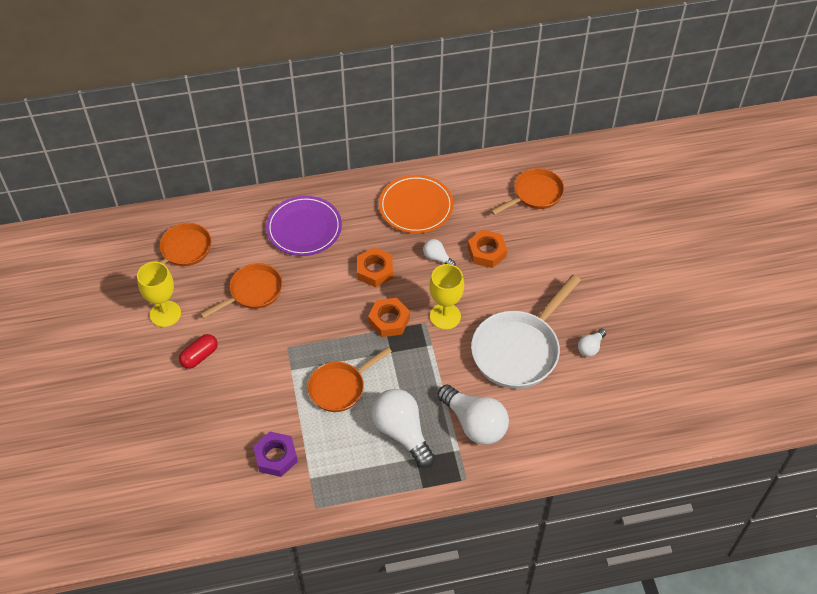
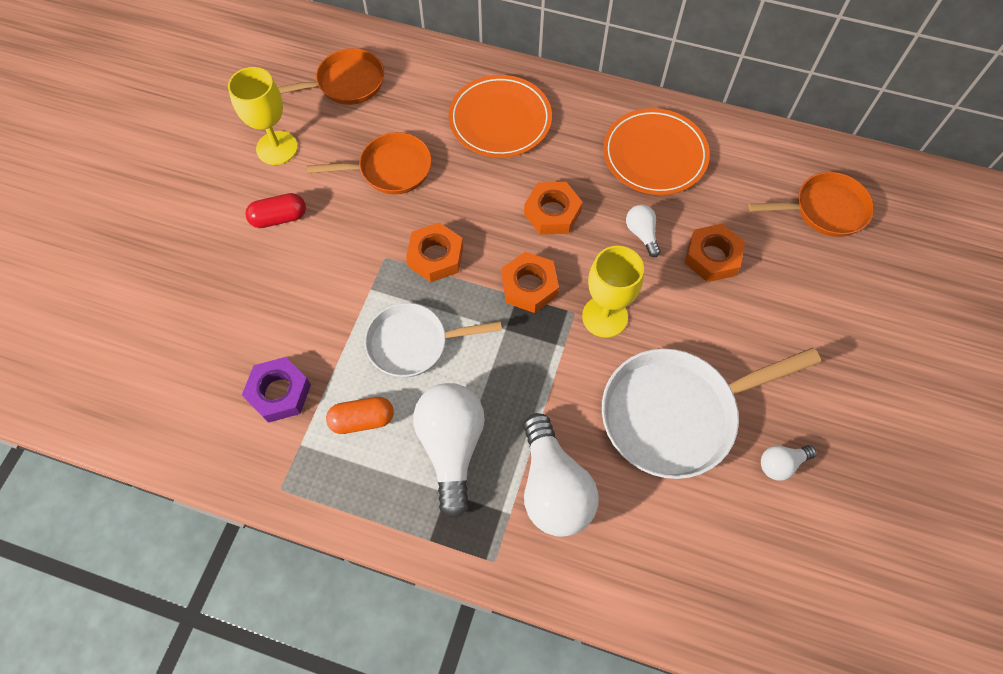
camera: 30 degrees right, 10 degrees up
purple plate [266,196,342,256] -> orange plate [449,75,552,158]
orange pan [308,347,392,412] -> white pan [365,303,502,378]
none -> orange capsule [326,397,394,434]
none -> orange nut [406,222,463,282]

